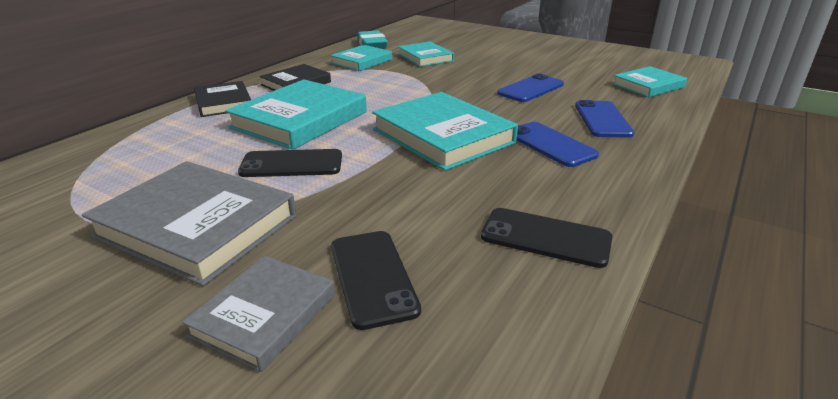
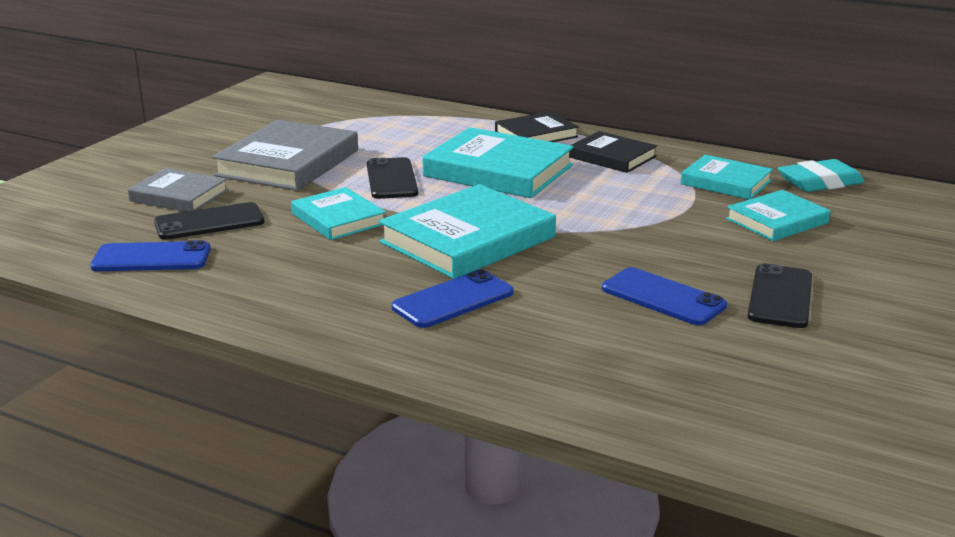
camera: 85 degrees right, 5 degrees down
black phone [481,208,612,268] -> black phone moved to [748,263,812,328]
blue phone [575,100,635,138] -> blue phone moved to [90,240,211,271]
turquoise book [612,66,687,97] -> turquoise book moved to [291,187,386,240]

